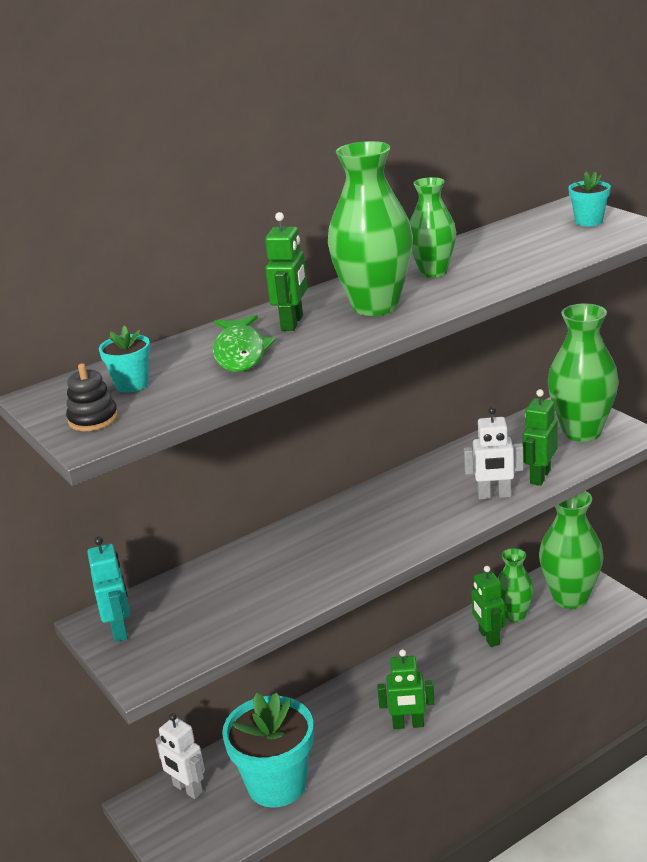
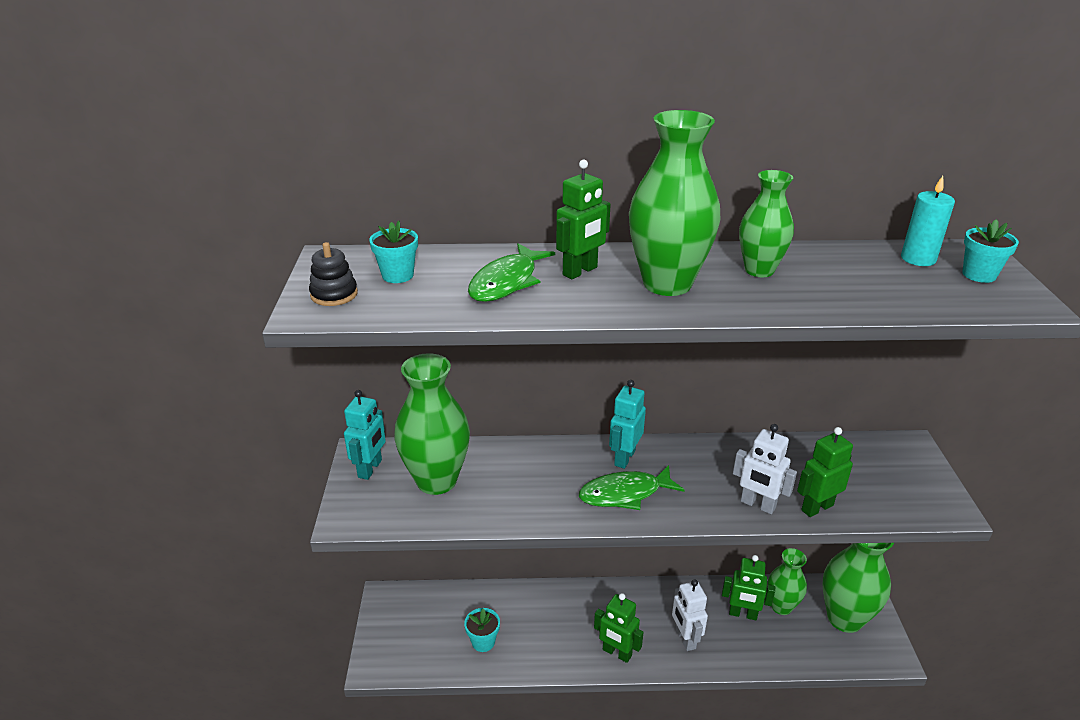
camera: 30 degrees right, 5 degrees up
white robot [155,713,205,799] -> white robot moved to [672,579,708,651]
turquoise flower pot [222,692,314,808] -> turquoise flower pot [464,608,500,652], size x0.46
green robot [471,566,505,647] -> green robot turned 90 degrees counterclockwise [722,555,775,620]
green vase [548,303,619,442] -> green vase moved to [394,353,470,495]
none -> green fish [579,465,684,510]
none -> turquoise robot [609,380,646,469]
none -> turquoise candle [901,176,955,266]

